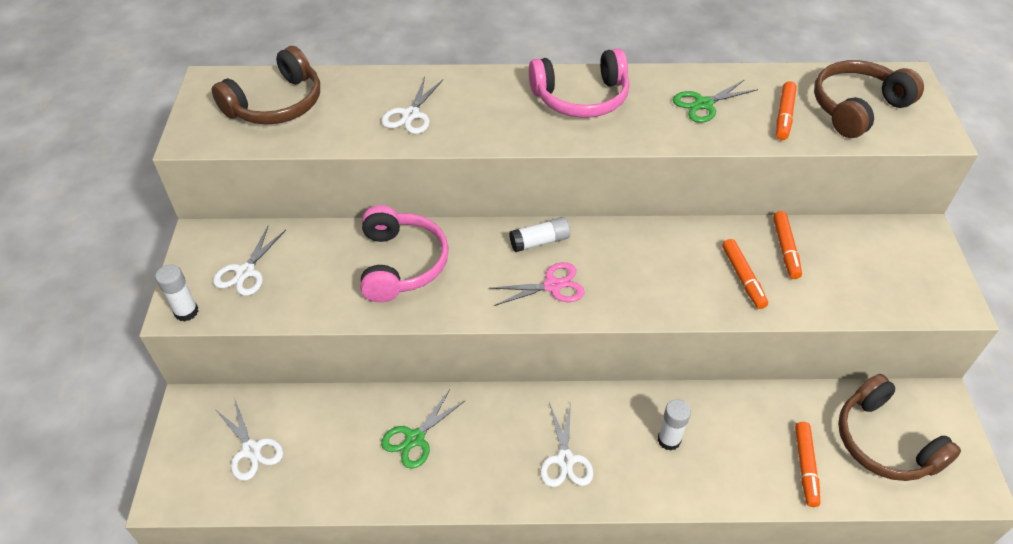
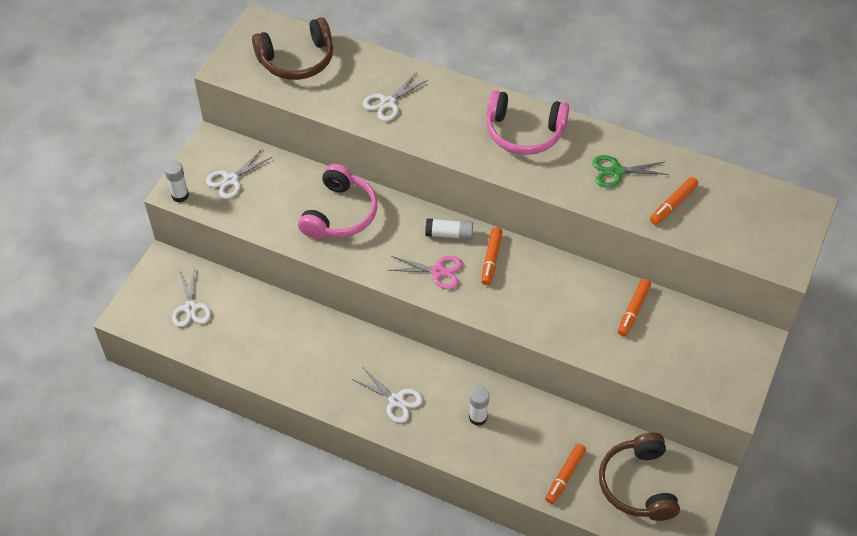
camera: 25 degrees right, 5 degrees up
green scissors [381,390,466,469] -> none
white scissors [540,403,594,487] -> white scissors turned 75 degrees counterclockwise [352,368,423,423]
orange marker [722,239,768,309] -> orange marker moved to [481,227,502,285]
brown headphones [814,60,924,138] -> none

